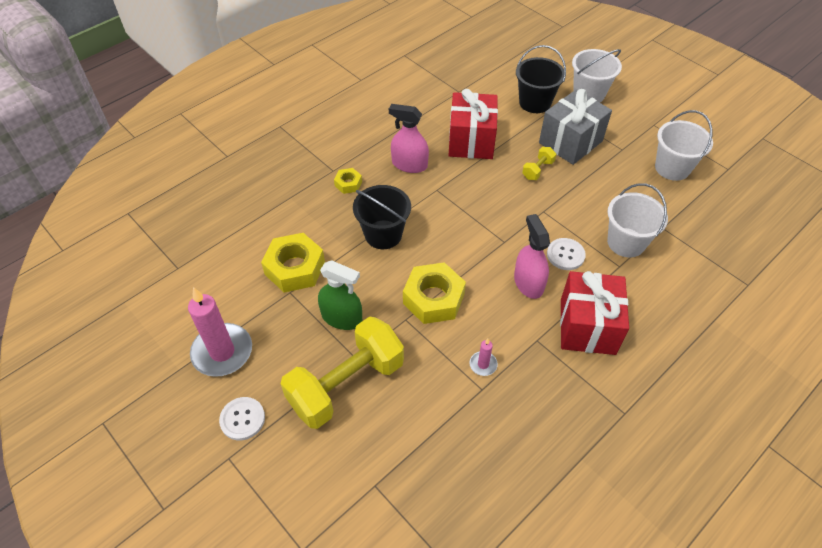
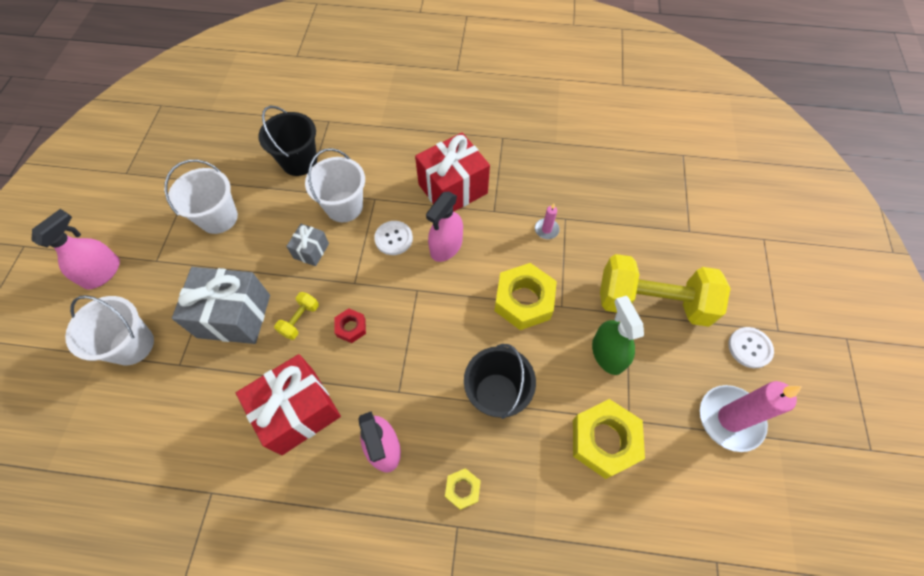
camera: 130 degrees left, 10 degrees up
black bucket [516,45,566,113] -> black bucket moved to [258,105,317,176]
yellow dumbbell [522,147,556,180] -> yellow dumbbell turned 60 degrees counterclockwise [274,292,319,340]
none -> pink spray bottle [31,209,120,289]
none -> grey gift [286,224,329,266]
none -> red nut [334,308,366,343]

